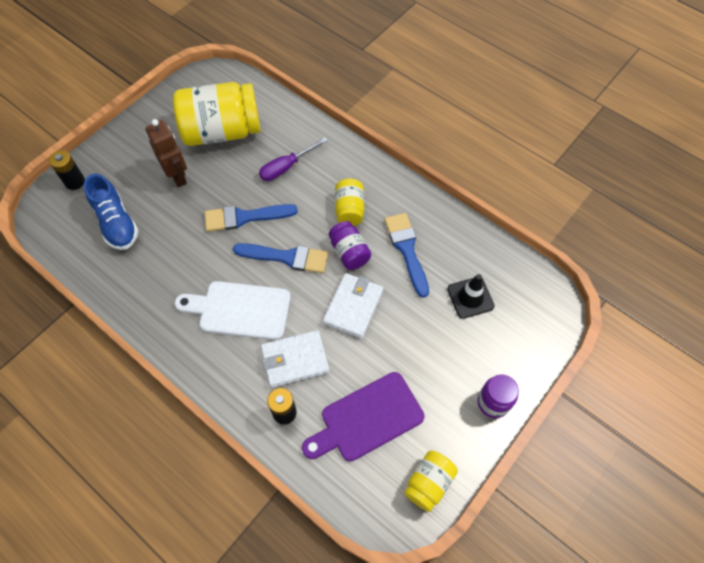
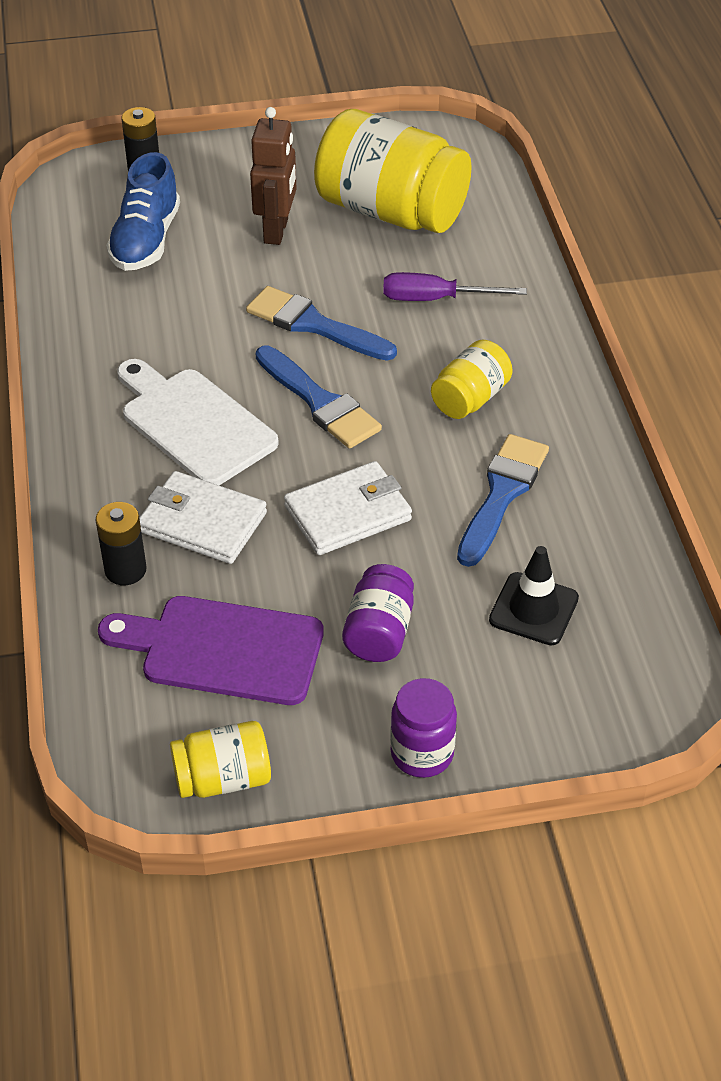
camera: 40 degrees right, 15 degrees down
purple jar [329,221,371,270] -> purple jar moved to [342,564,414,662]

